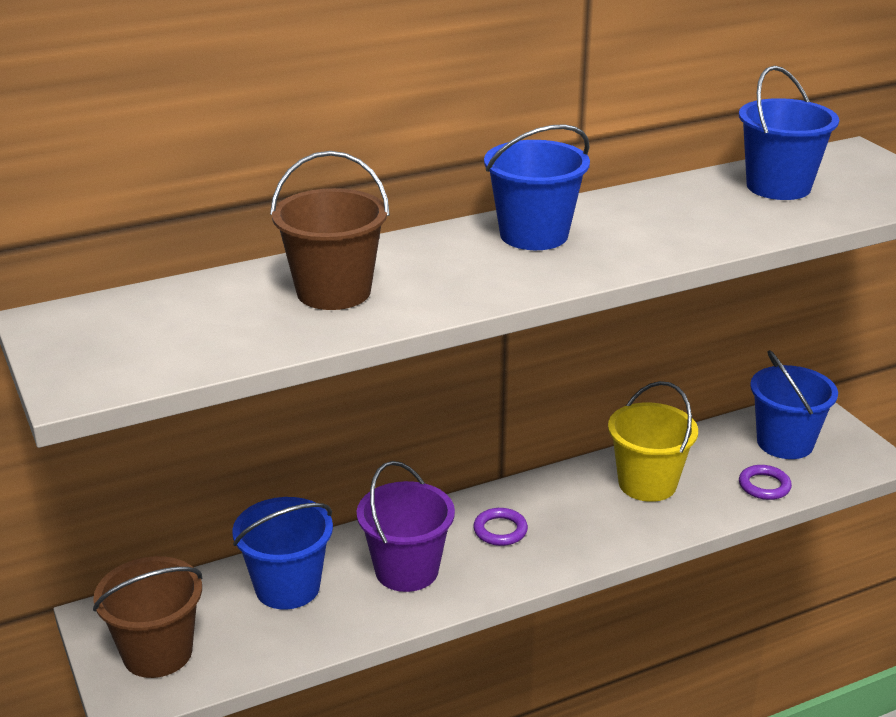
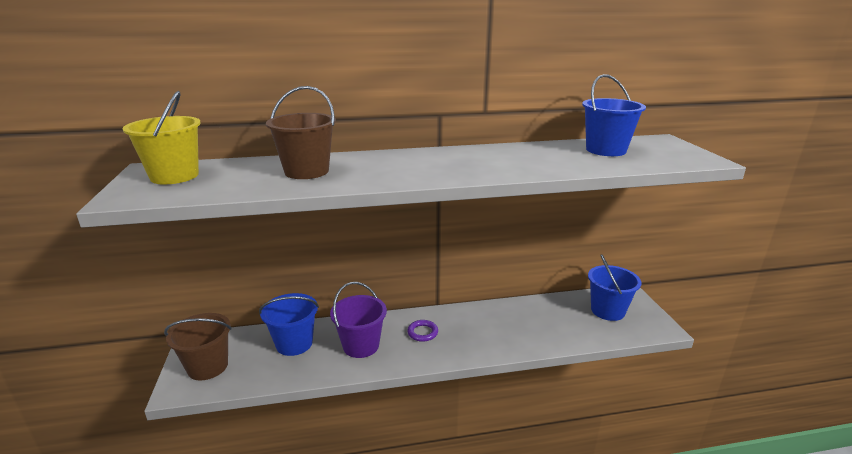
camera: 15 degrees right, 5 degrees down
blue bucket [484,124,590,250] -> none
yellow bucket [608,381,698,502] -> yellow bucket moved to [123,91,201,184]
purple ring [739,465,792,500] -> none

